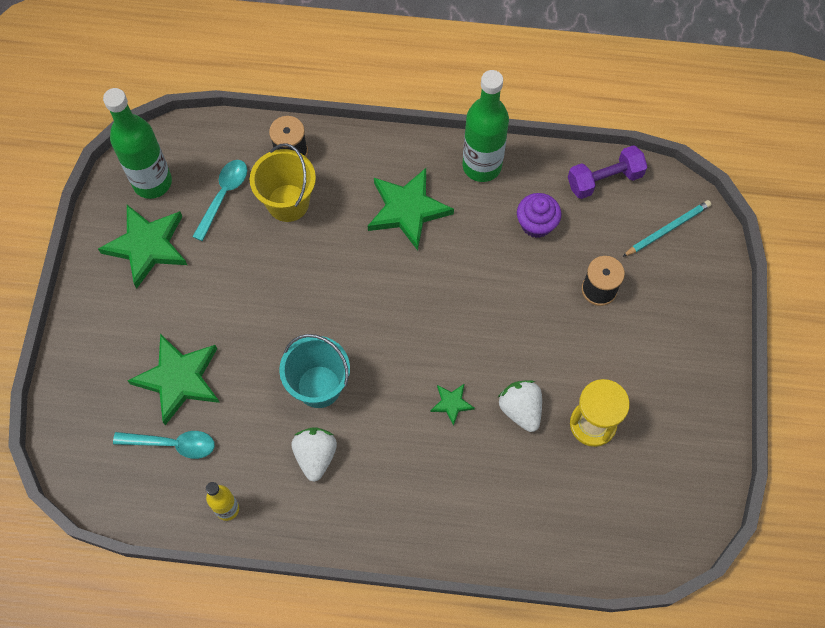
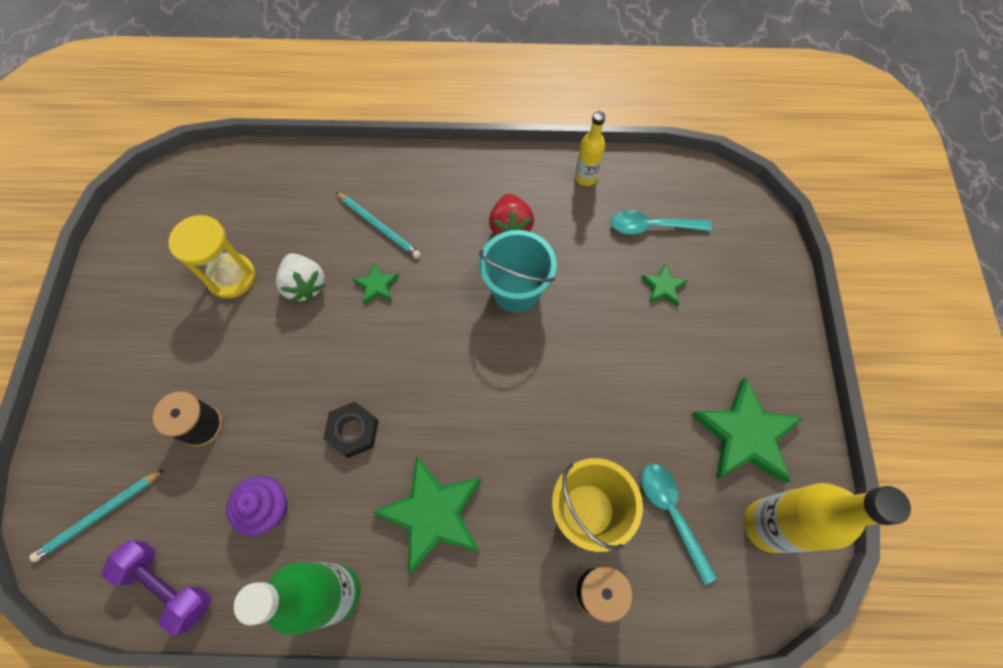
camera: 175 degrees right, 0 degrees up
green bottle [103,88,172,199] -> yellow bottle [744,483,911,553]
green star [127,334,220,425] -> green star [641,263,688,306], size x0.47
turquoise spoon [192,160,247,241] -> turquoise spoon turned 135 degrees clockwise [641,464,717,585]
white strawberry [292,427,337,482] -> red strawberry [489,193,534,237]
purple dumbbell [568,145,647,199] -> purple dumbbell turned 60 degrees clockwise [102,541,211,635]
none -> black nut [323,401,378,458]
none -> turquoise pencil [335,191,421,259]

